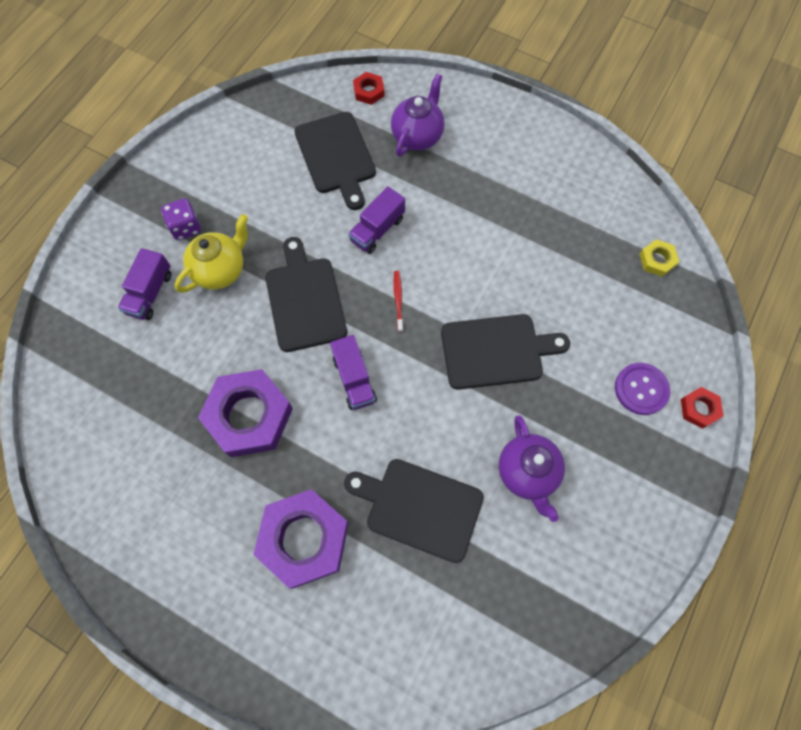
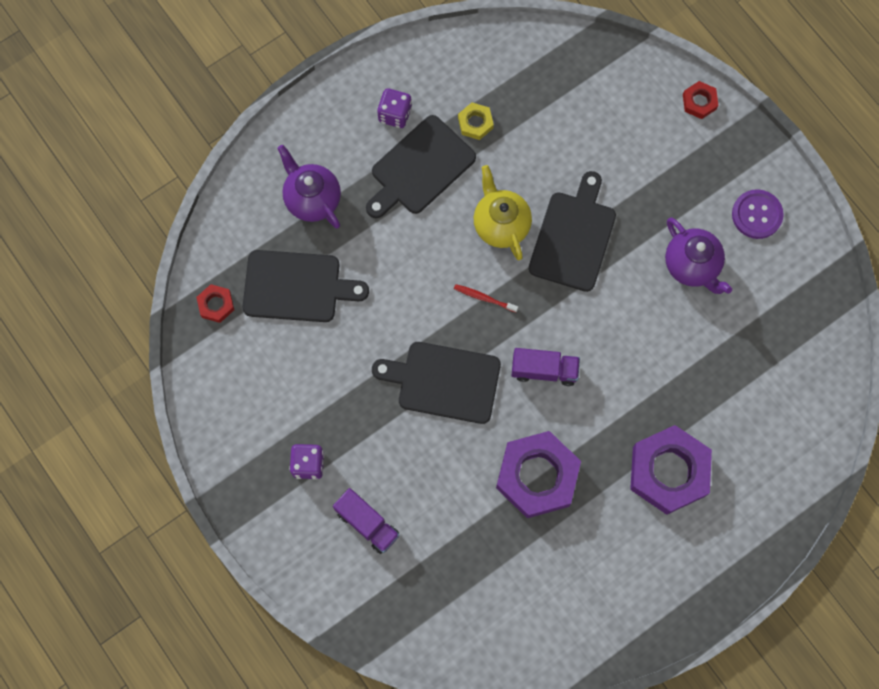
camera: 65 degrees left, 5 degrees up
yellow teapot [175,214,248,293] -> yellow teapot moved to [474,165,532,260]
black cutting board [344,459,484,563] -> black cutting board moved to [366,115,476,218]
purple truck [348,186,405,254] -> none
red nut [353,72,384,105] -> red nut moved to [196,284,234,323]
purple teapot [499,416,565,522] -> purple teapot turned 45 degrees clockwise [665,218,732,294]
purple button [615,363,670,415] -> purple button moved to [732,189,784,239]
yellow nut [639,239,679,277] -> yellow nut moved to [458,103,494,140]
none -> purple dice [377,88,412,128]

